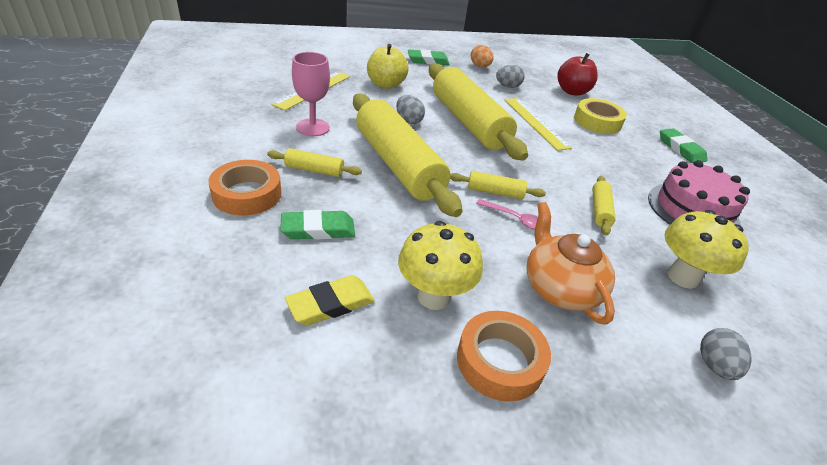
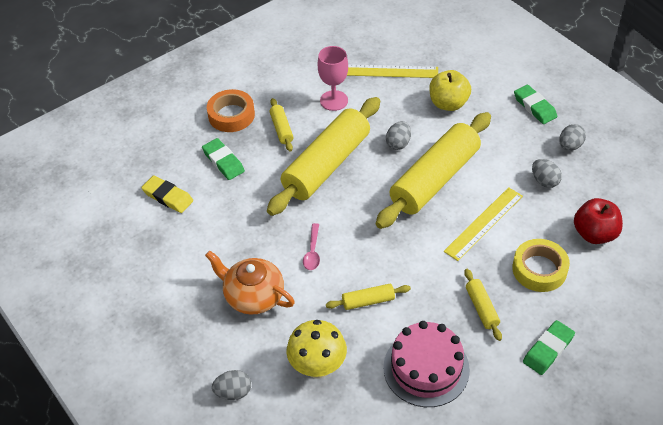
camera: 70 degrees right, 10 degrees up
yellow mushroom [398,221,483,310] -> none
yellow rolling pin [450,171,546,199] -> yellow rolling pin moved to [464,269,502,341]
orange tape [457,311,551,402] -> none
orange egg [471,45,494,67] -> grey egg [559,124,586,151]
orange teapot [526,202,615,325] -> orange teapot turned 105 degrees counterclockwise [205,251,295,315]

